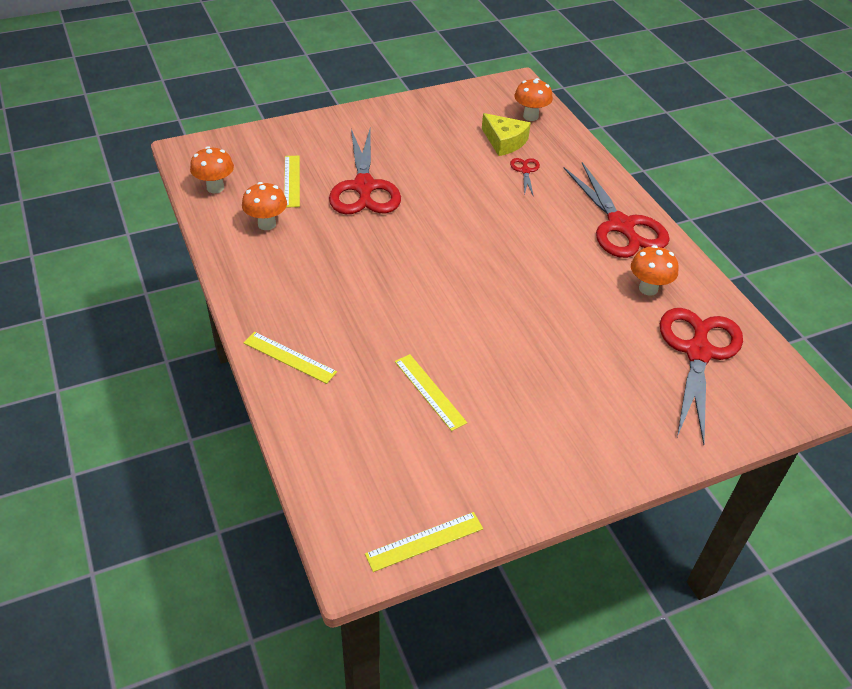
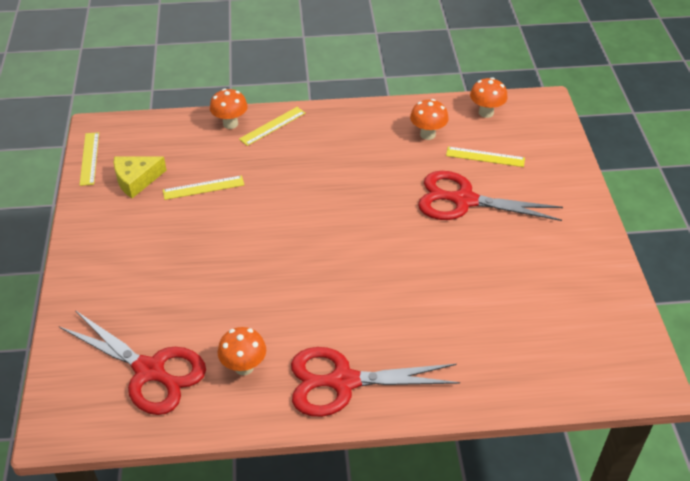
camera: 110 degrees right, 0 degrees up
yellow cheese [482,113,531,156] -> yellow cheese moved to [114,157,167,198]
red scissors [510,158,540,197] -> none
orange mushroom [514,78,553,121] -> orange mushroom moved to [210,89,248,129]

